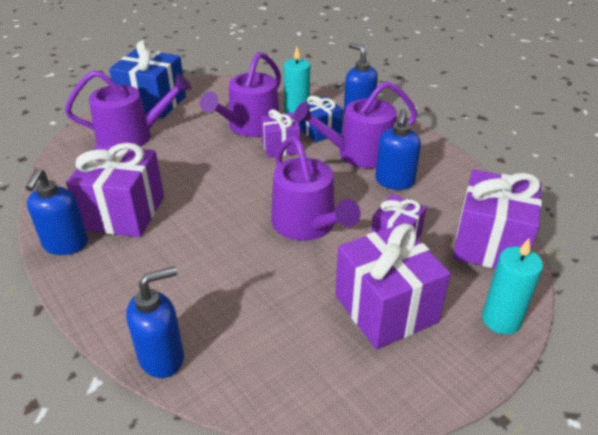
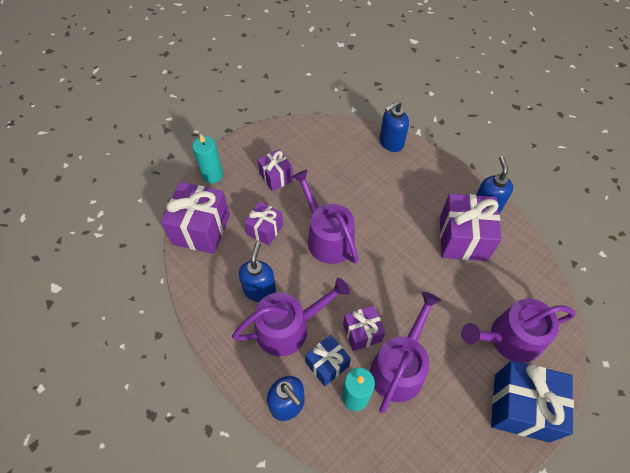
camera: 175 degrees right, 20 degrees up
purple gift [335,223,451,349] -> purple gift [257,149,293,191], size x0.58

